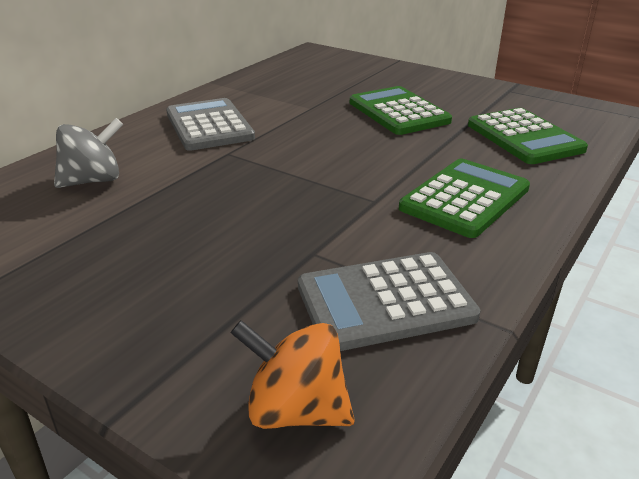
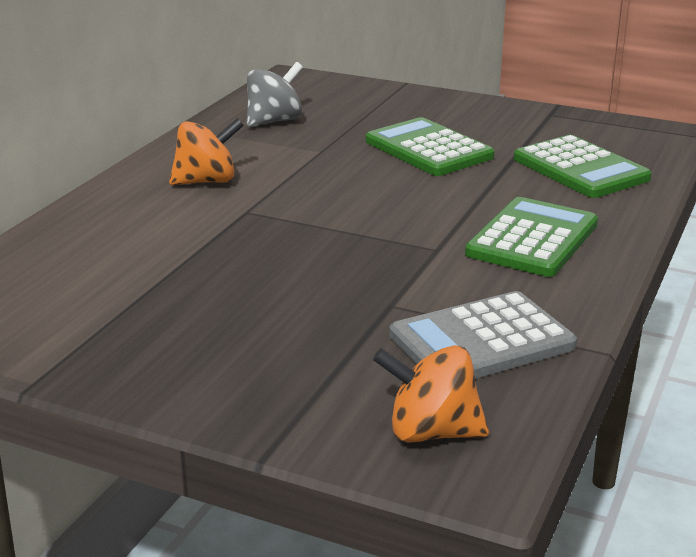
camera: 10 degrees left, 5 degrees down
grey spinning top [54,118,123,188] -> grey spinning top moved to [247,62,303,127]
grey calculator [166,98,255,151] -> orange spinning top [169,118,244,185]

